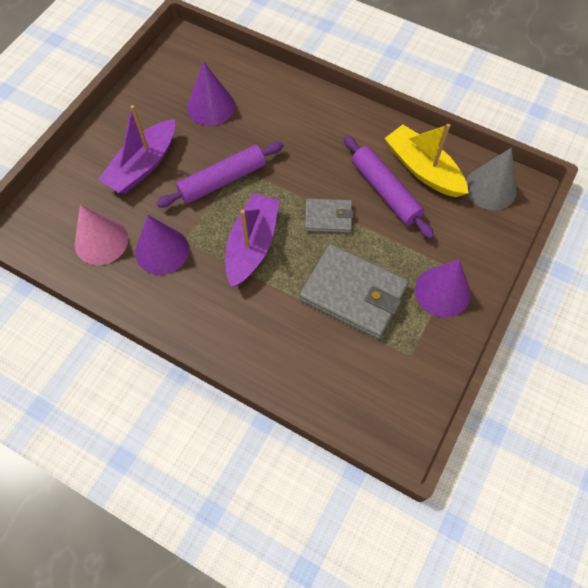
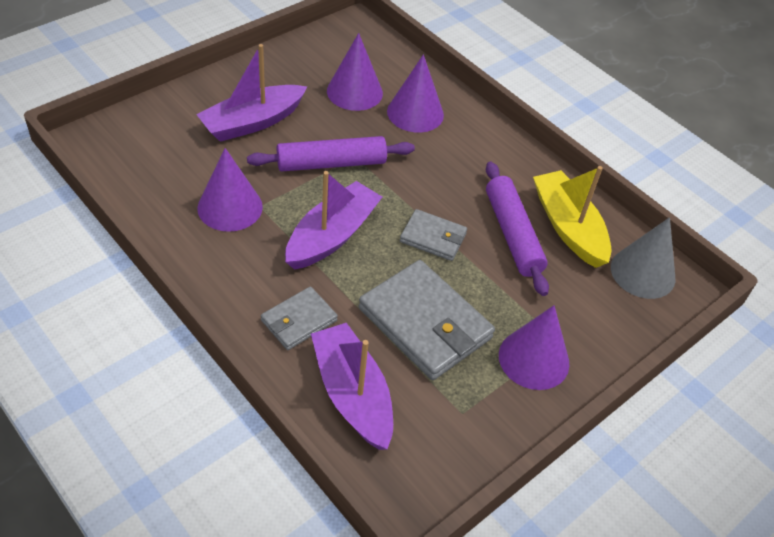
camera: 15 degrees right, 15 degrees down
pink cone [74,205,128,265] -> none
none -> grey wallet [261,287,338,350]
none -> purple boat [311,323,393,450]
none -> purple cone [387,54,444,133]

